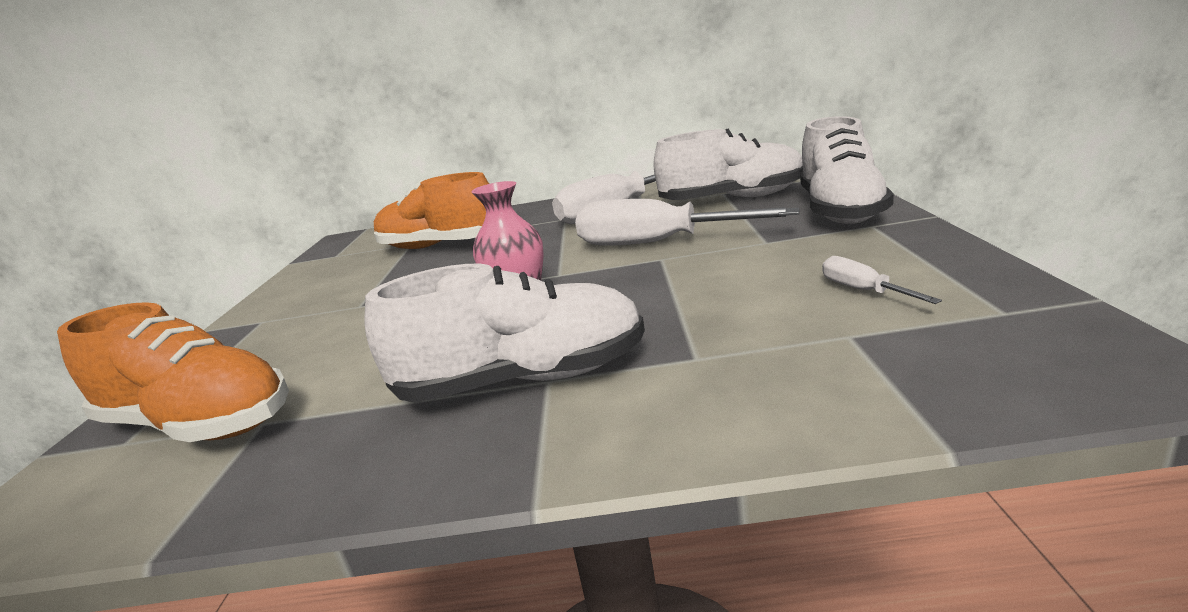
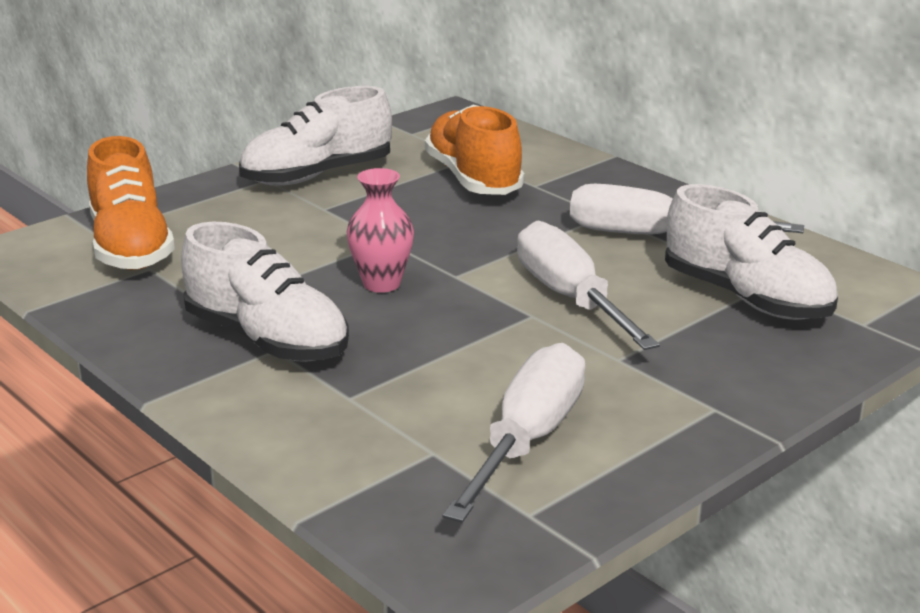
camera: 45 degrees right, 5 degrees up
white shoe [800,116,894,224] -> white shoe moved to [239,86,392,186]
white screwdriver [822,256,942,304] -> white screwdriver [443,343,586,523], size x2.28

